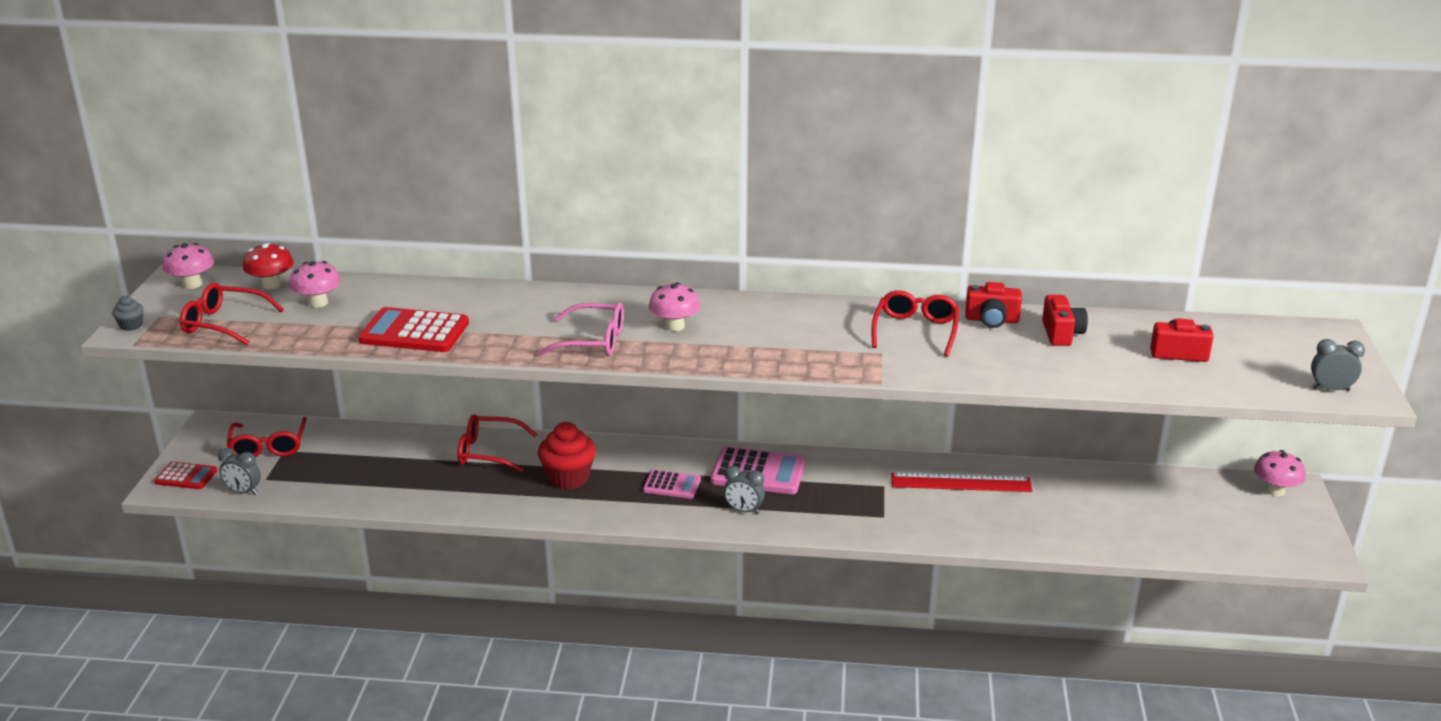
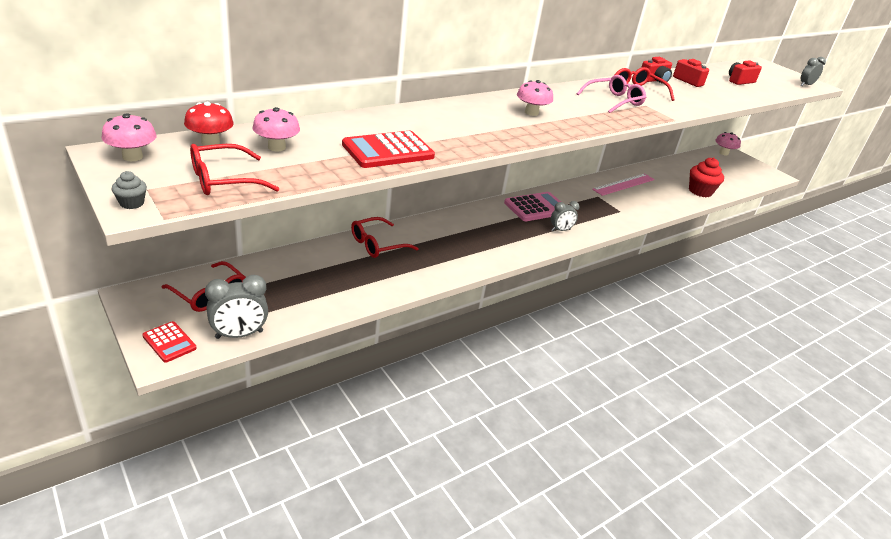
camera: 45 degrees left, 5 degrees up
red calculator [154,462,218,489] -> red calculator turned 75 degrees clockwise [142,321,197,363]
grey clock [218,448,261,495] -> grey clock [205,275,268,339], size x1.56
pink glasses [537,303,624,356] -> pink glasses moved to [577,75,646,113]
red cupcake [538,422,596,490] -> red cupcake moved to [689,157,724,197]
pink calculator [643,470,701,499] -> none
red ruler [891,472,1032,492] -> pink ruler [592,173,655,196]

